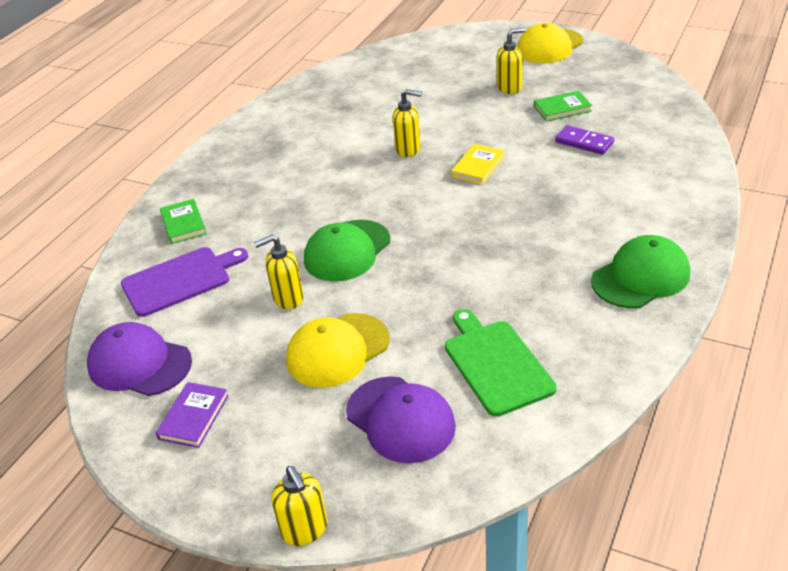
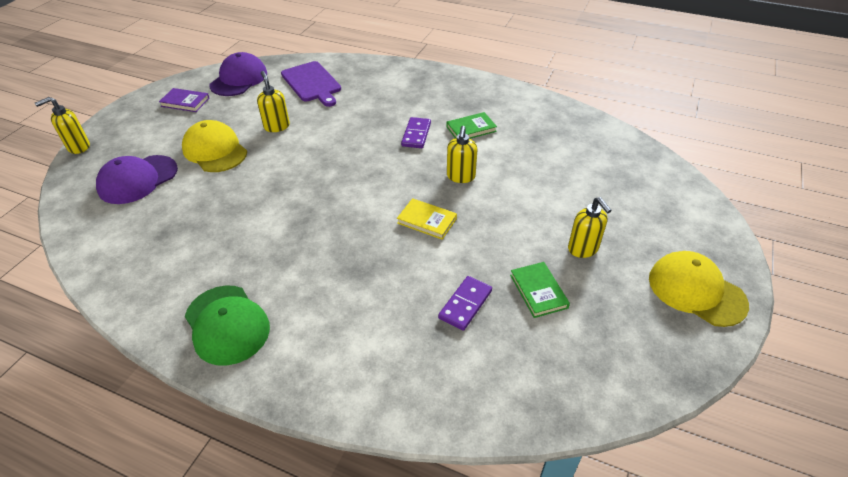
camera: 85 degrees right, 5 degrees up
green book [160,199,207,244] -> green book moved to [446,112,497,139]
green cap [304,220,390,282] -> none
green cutting board [445,309,557,417] -> none
none -> purple domino [401,117,431,148]

